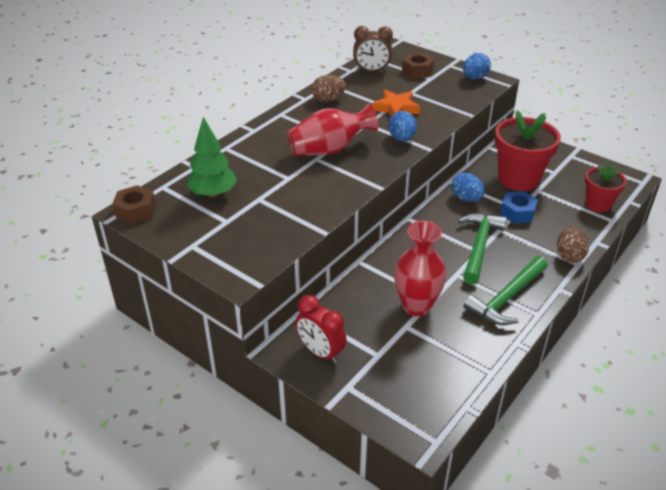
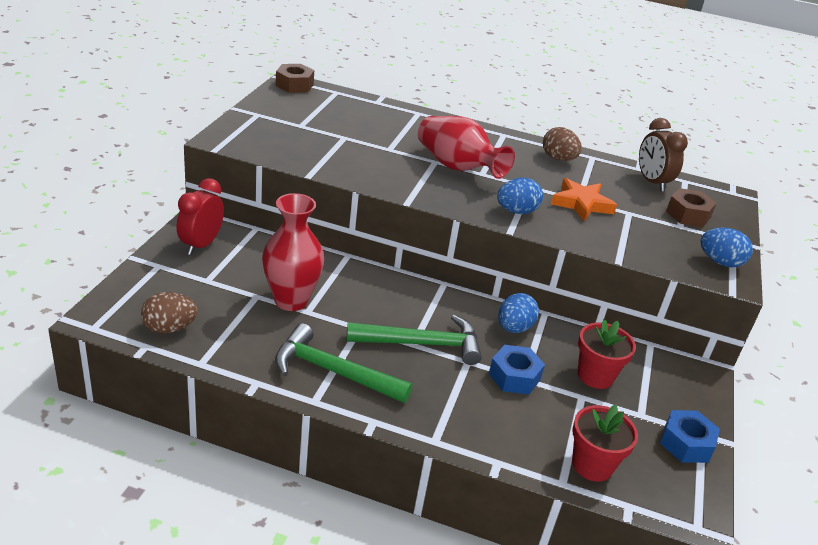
camera: 65 degrees right, 5 degrees down
green tree [187,117,237,198] -> none
red flower pot [495,110,561,191] -> red flower pot [578,319,636,389], size x0.59
brown egg [557,227,589,263] -> brown egg moved to [141,292,198,333]
none -> blue nut [660,410,720,463]

